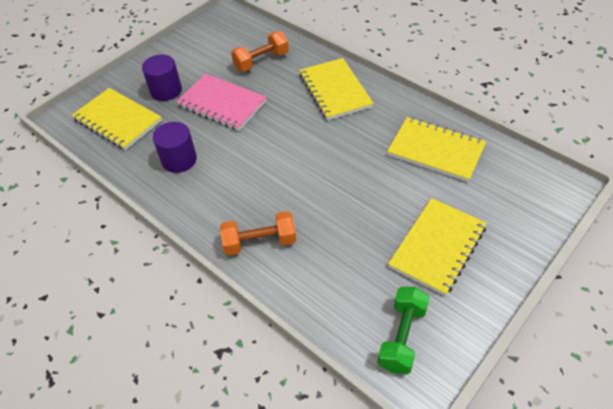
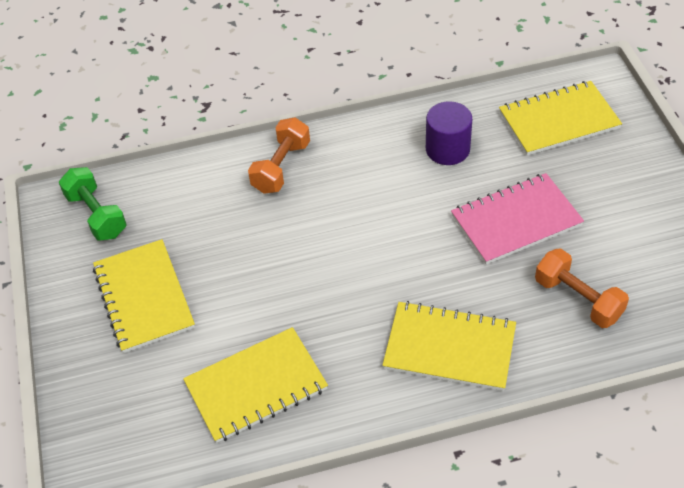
camera: 125 degrees right, 0 degrees up
purple cylinder [142,54,182,101] -> none
orange dumbbell [231,31,289,72] -> orange dumbbell turned 45 degrees counterclockwise [535,248,629,328]

